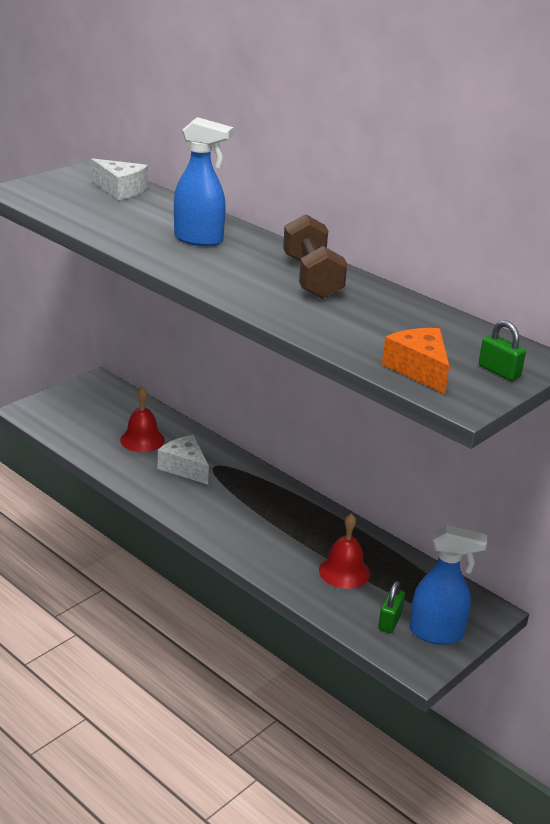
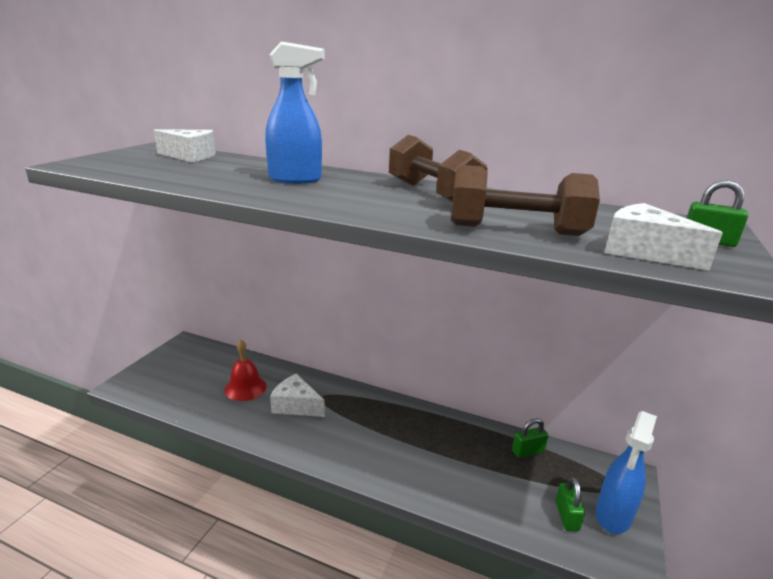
camera: 20 degrees left, 5 degrees down
red bell [319,514,370,589] -> none
orange cheese [382,328,449,394] -> white cheese [605,203,723,271]
blue spray bottle [410,525,487,645] -> blue spray bottle turned 135 degrees clockwise [596,411,657,534]
none -> brown dumbbell [451,165,600,236]
none -> green padlock [512,418,549,458]

